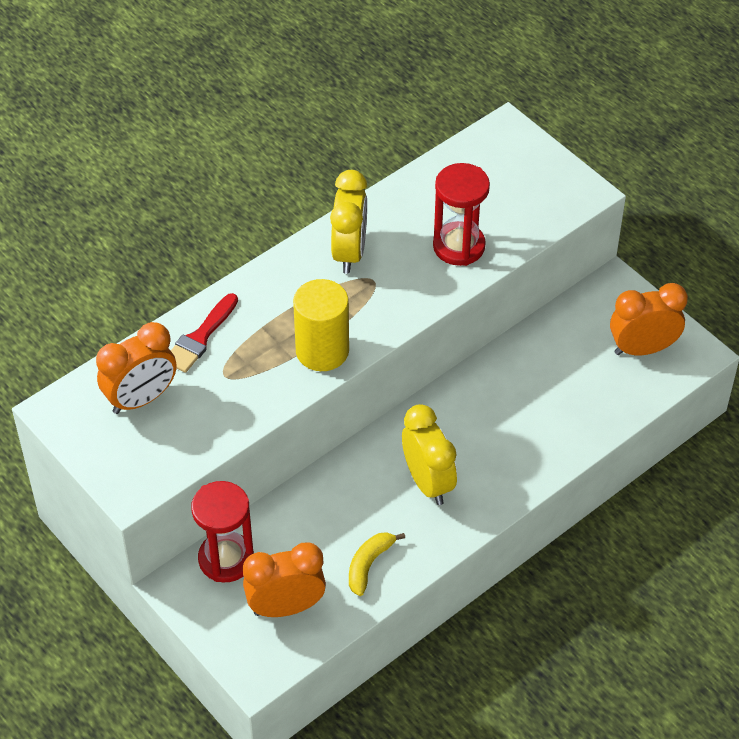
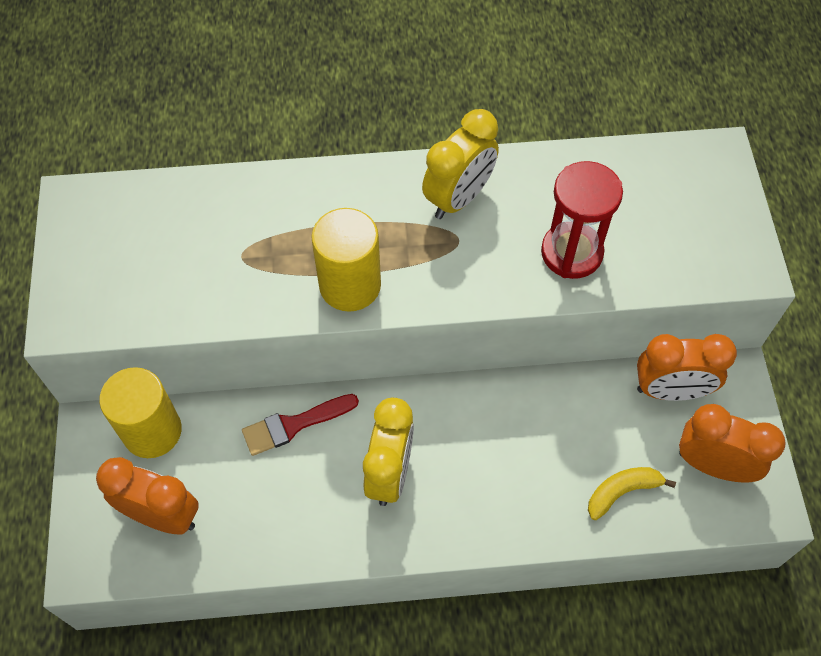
camera: 35 degrees right, 10 degrees up
orange clock [96,322,177,414] -> orange clock moved to [637,334,737,401]
red brush [171,293,238,373] -> red brush moved to [242,394,359,456]
red hourglass [191,481,254,582] -> yellow cylinder [99,367,182,458]
yellow banana [349,532,405,596] -> yellow banana moved to [588,467,676,520]

